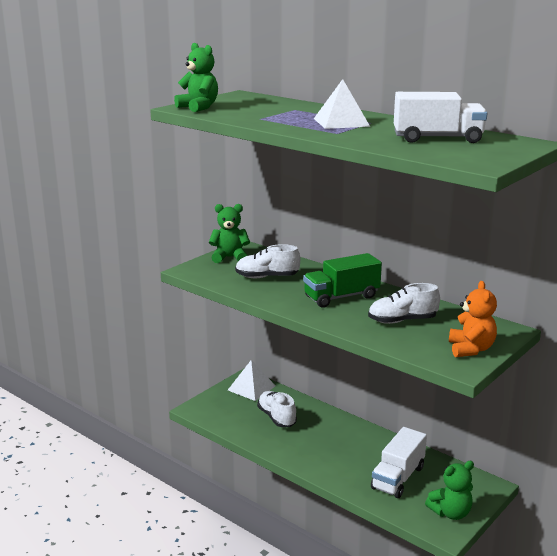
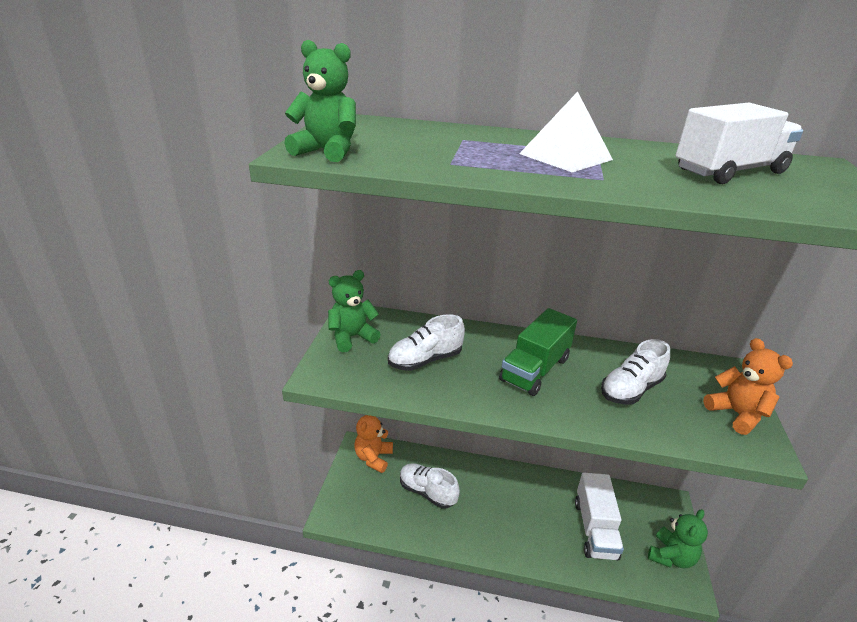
camera: 30 degrees left, 10 degrees up
white pyramid [228,360,275,401] -> orange teddy bear [354,415,393,473]

